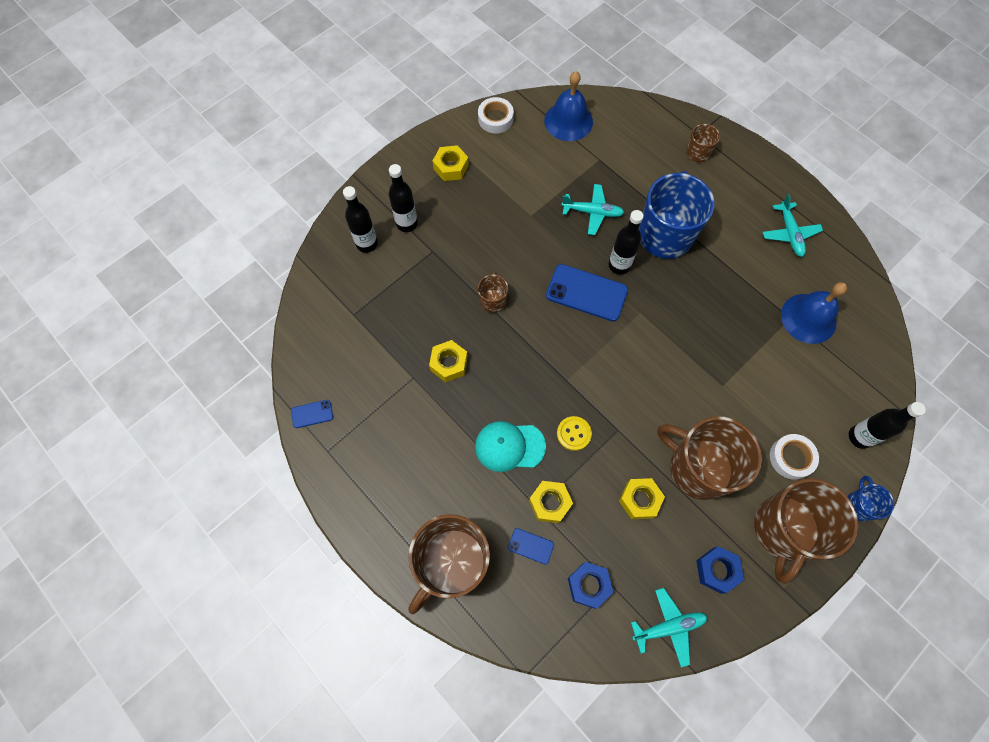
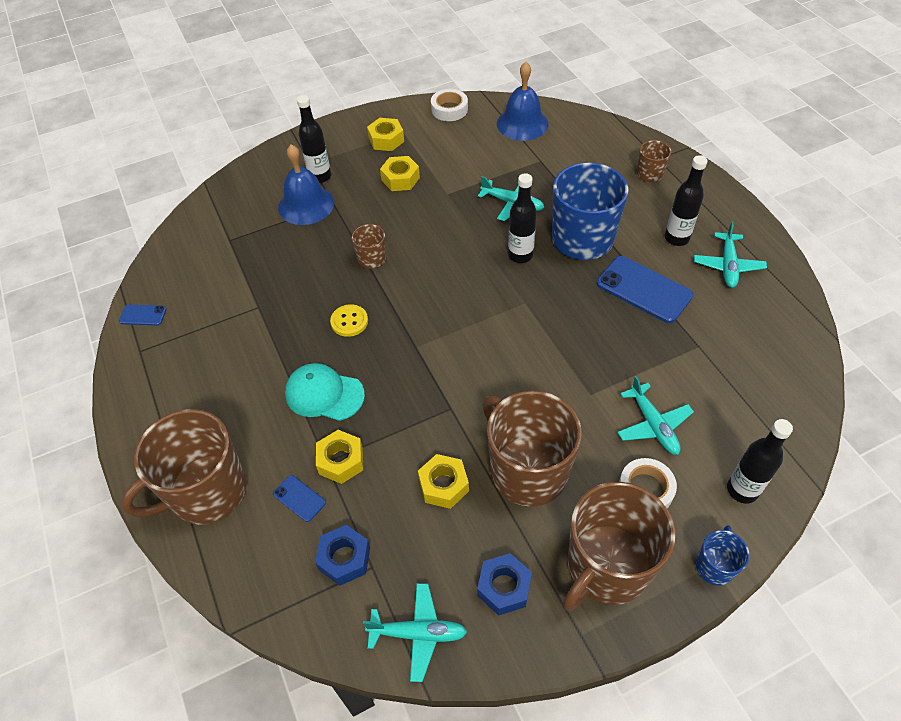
camera: 20 degrees right, 15 degrees down
black bottle [343,186,378,253] -> black bottle moved to [665,155,707,246]
yellow nut [429,340,468,382] -> yellow nut moved to [380,156,420,191]
blue phone [546,264,628,322] -> blue phone moved to [597,256,693,323]
yellow button [557,416,592,451] -> yellow button moved to [330,304,368,337]
blue bell [781,282,847,344] -> blue bell moved to [278,144,334,225]
none -> turquoise plane [617,376,694,455]

